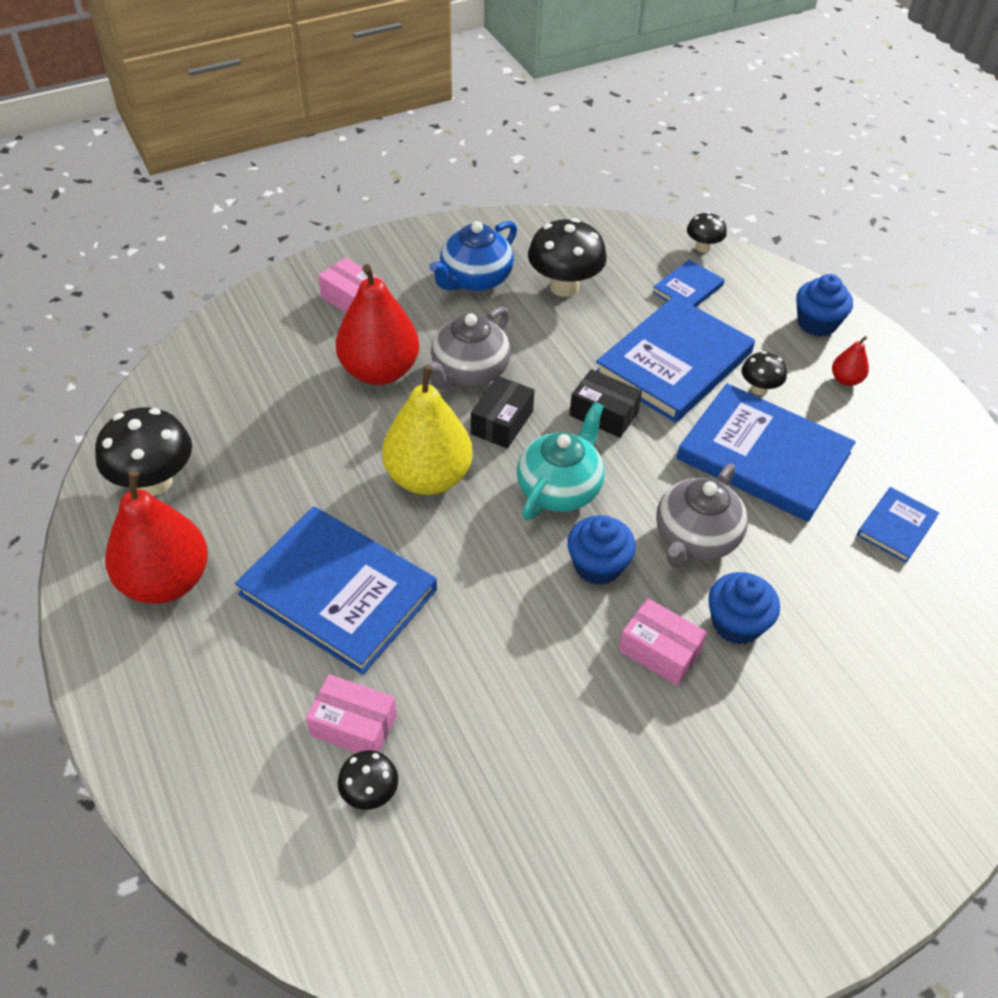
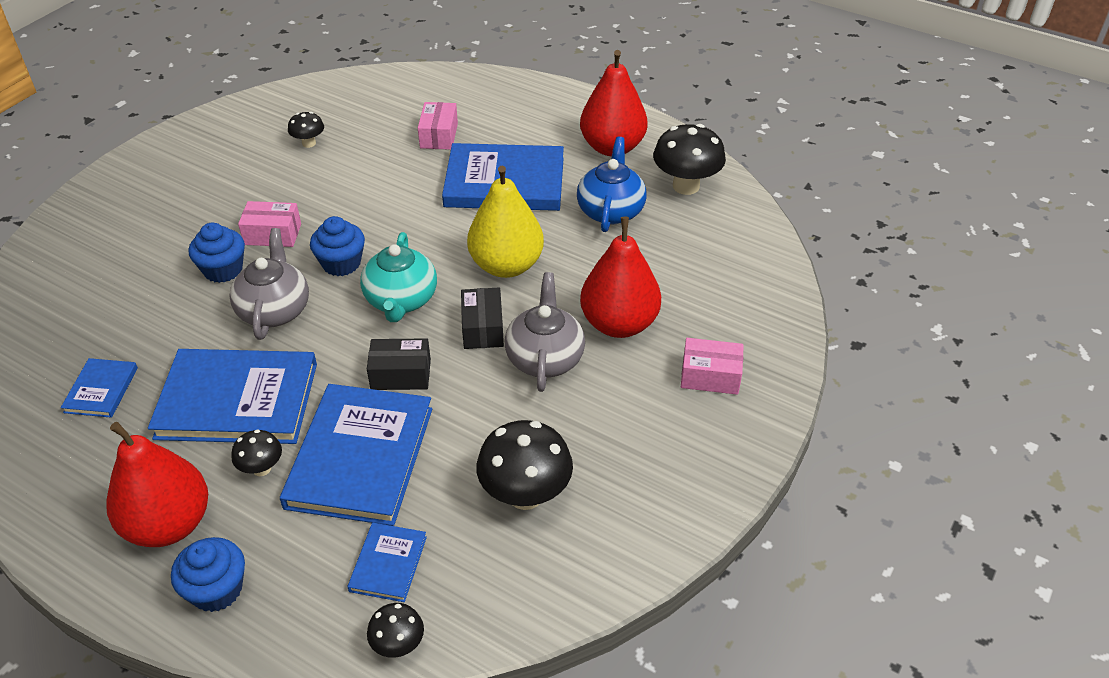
camera: 150 degrees right, 5 degrees down
pink box [306,674,397,753] -> pink box turned 75 degrees counterclockwise [418,102,458,150]
black mushroom [338,750,398,810] -> black mushroom moved to [288,112,324,148]
blue teapot [429,221,517,291] -> blue teapot moved to [577,137,646,232]
red pear [832,336,869,386] -> red pear [106,422,208,547], size x2.29

